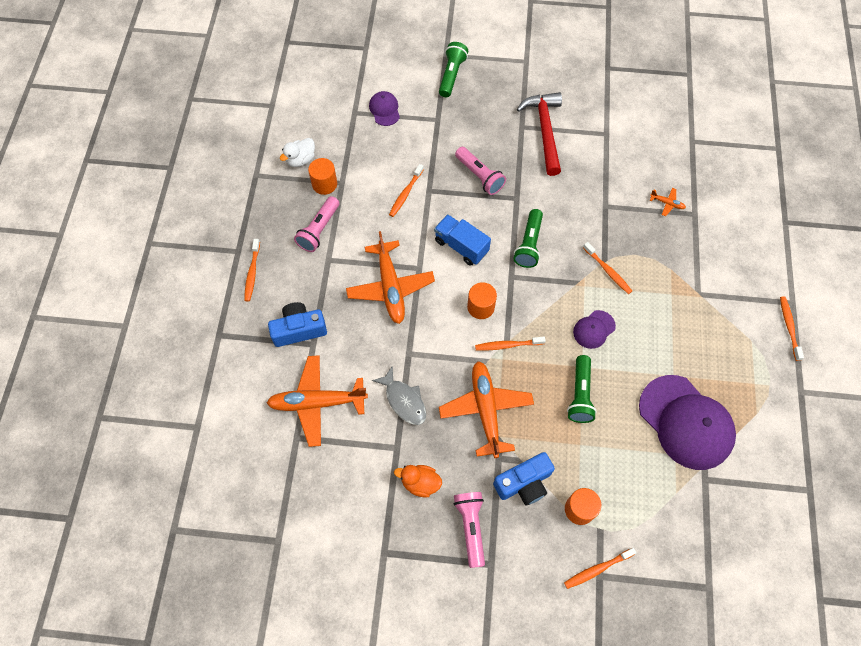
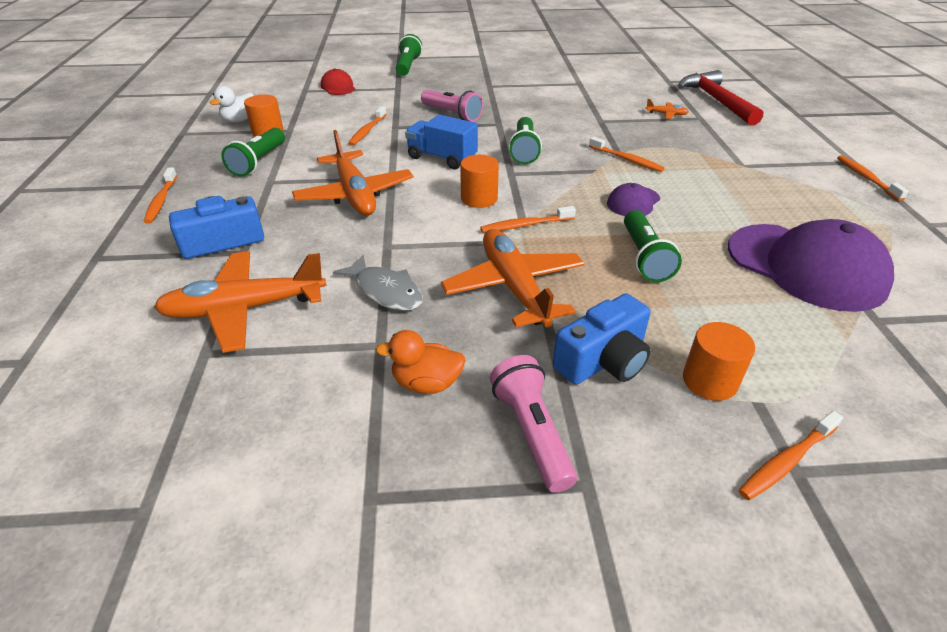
camera: 10 degrees left, 25 degrees down
pink flashlight [294,196,339,252] -> green flashlight [221,128,285,176]
purple cap [369,91,400,126] -> red cap [321,68,356,95]
red hammer [517,92,562,176] -> red hammer moved to [678,70,763,126]

